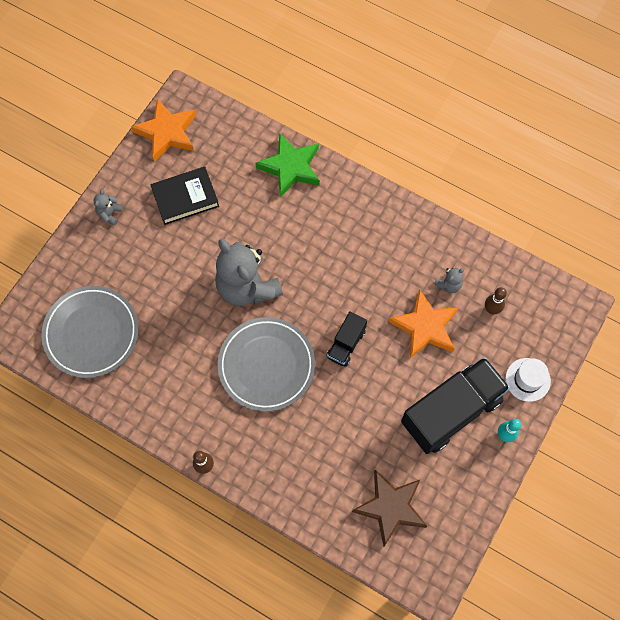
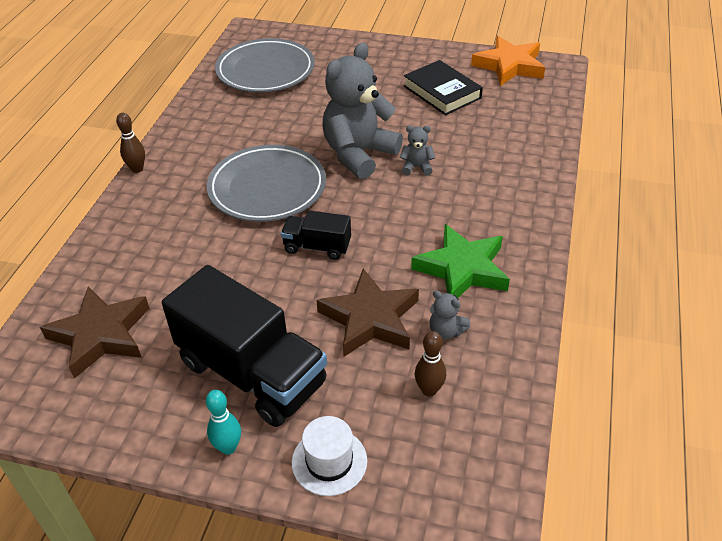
camera: 75 degrees right, 25 degrees down
grey teddy bear [94,189,123,226] -> grey teddy bear moved to [400,125,435,176]
green star [255,133,320,198] -> green star moved to [411,224,510,298]
orange star [389,289,459,359] -> brown star [316,269,419,357]

